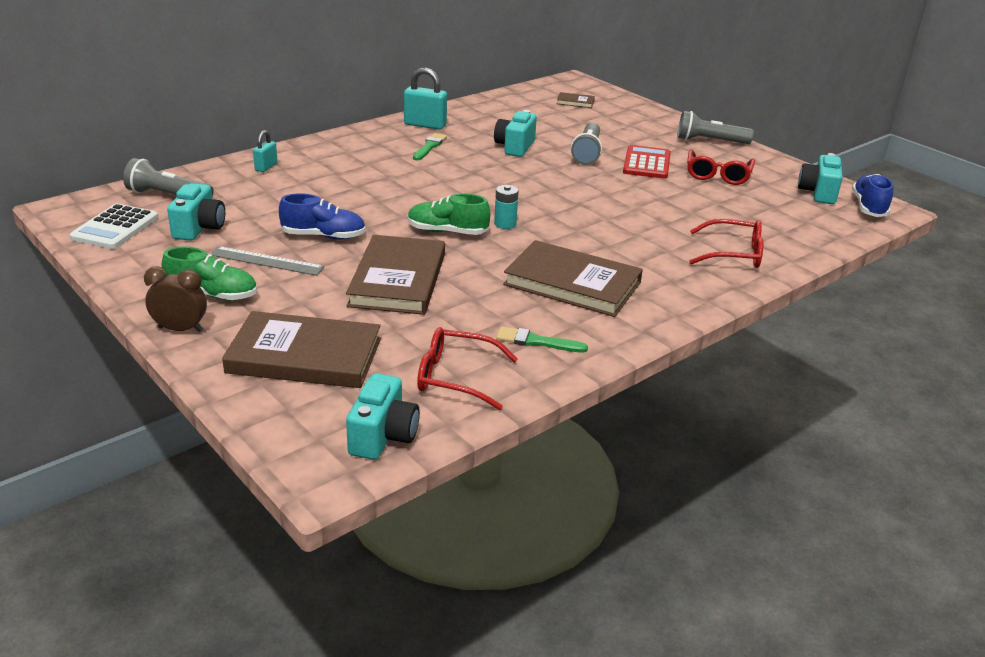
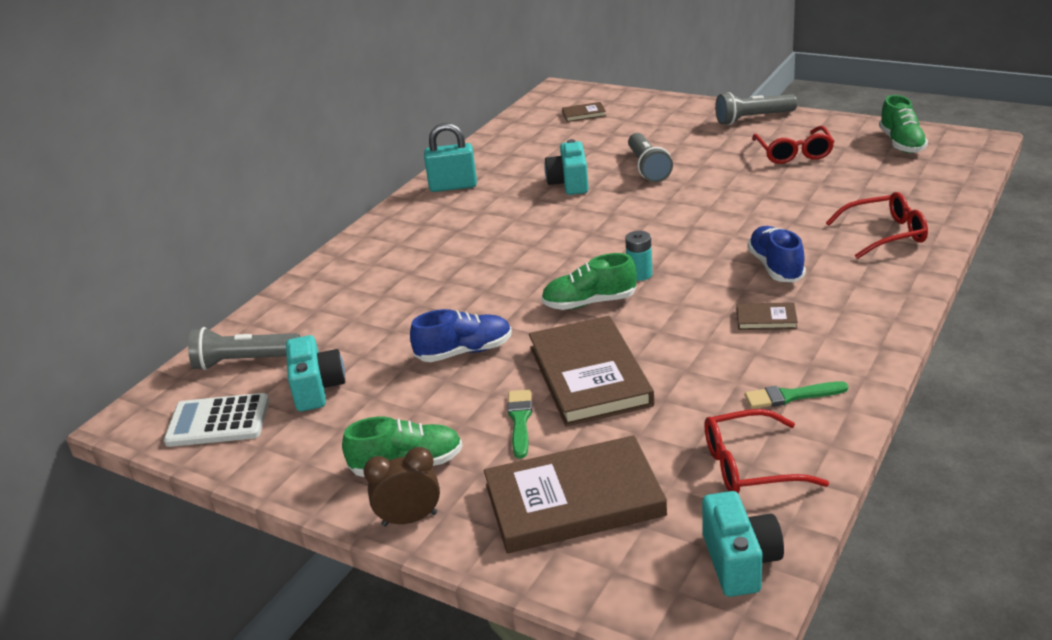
camera: 15 degrees left, 0 degrees up
white calculator [70,204,158,249] -> white calculator turned 90 degrees clockwise [164,393,269,447]
grey ruler [210,246,324,276] -> none
turquoise padlock [253,130,278,172] -> none
green brush [413,133,447,160] -> green brush moved to [507,389,532,459]
brown book [503,240,643,317] -> brown book [737,302,798,330], size x0.43
red calculator [623,145,671,179] -> none
turquoise camera [798,153,843,204] -> green shoe [879,95,928,153]
blue shoe [852,174,893,217] -> blue shoe moved to [747,226,806,282]

